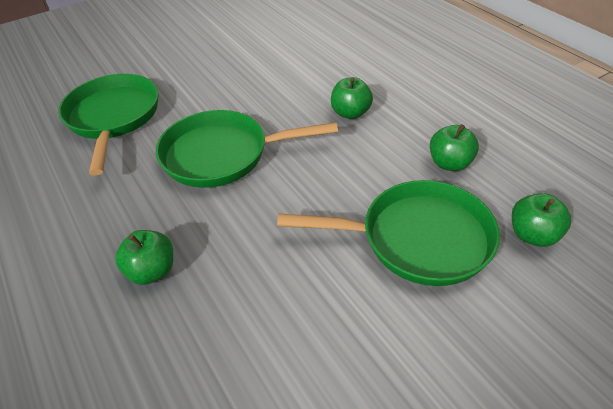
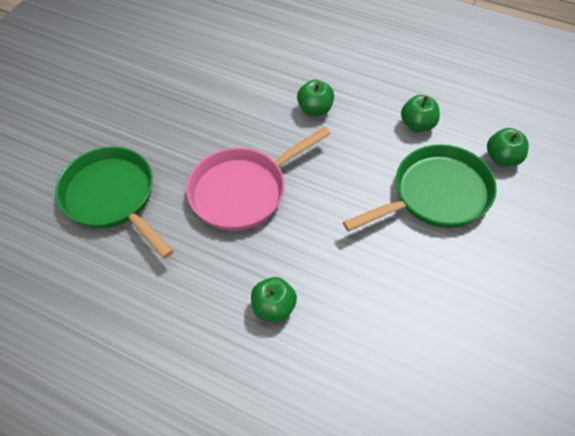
camera: 30 degrees left, 10 degrees up
green pan [156,110,338,188] -> pink pan [186,127,331,231]

